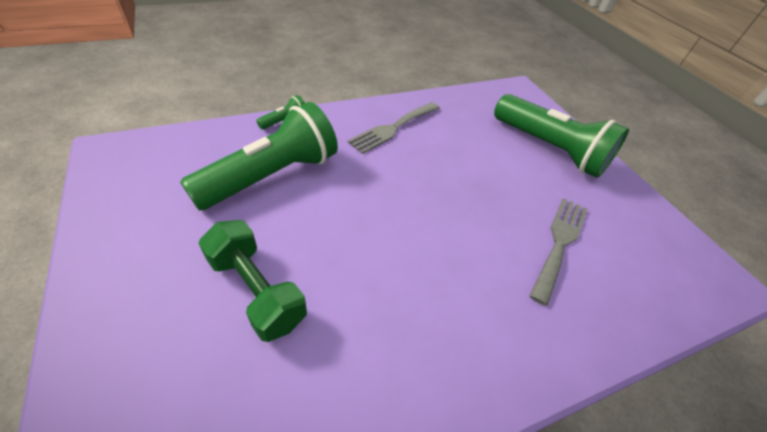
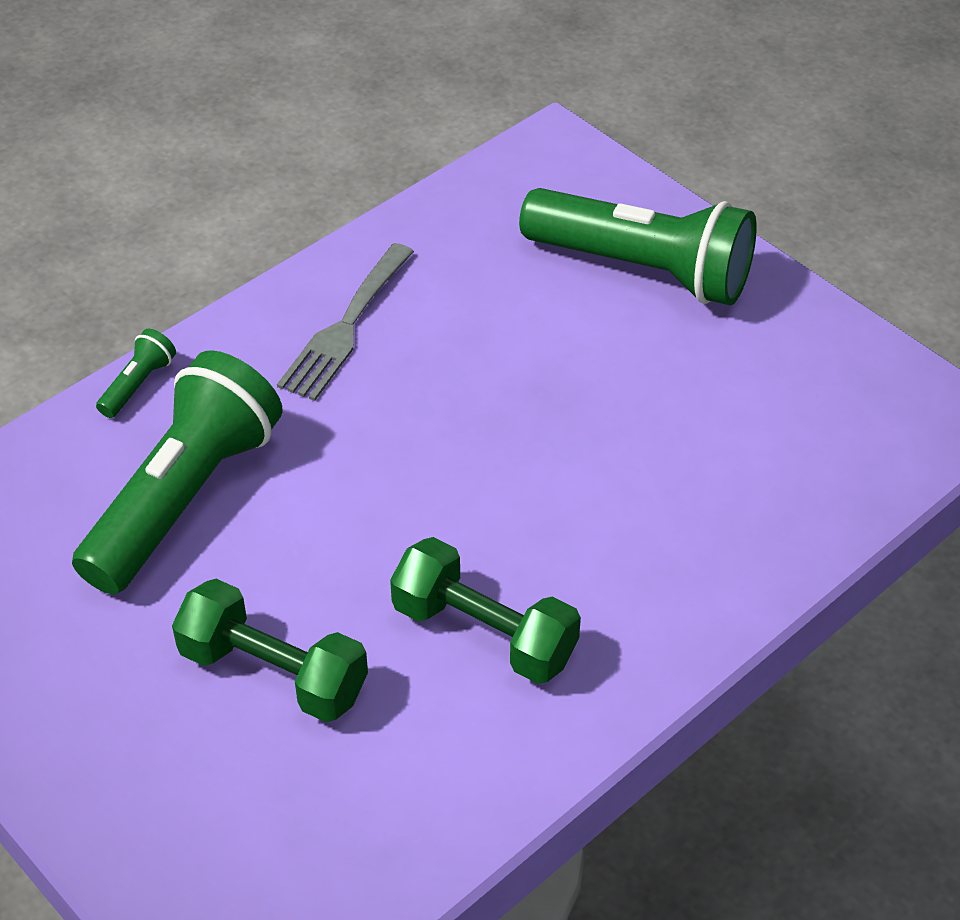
camera: 15 degrees left, 0 degrees up
grey fork [530,198,587,306] -> none
none -> green dumbbell [390,537,581,684]

